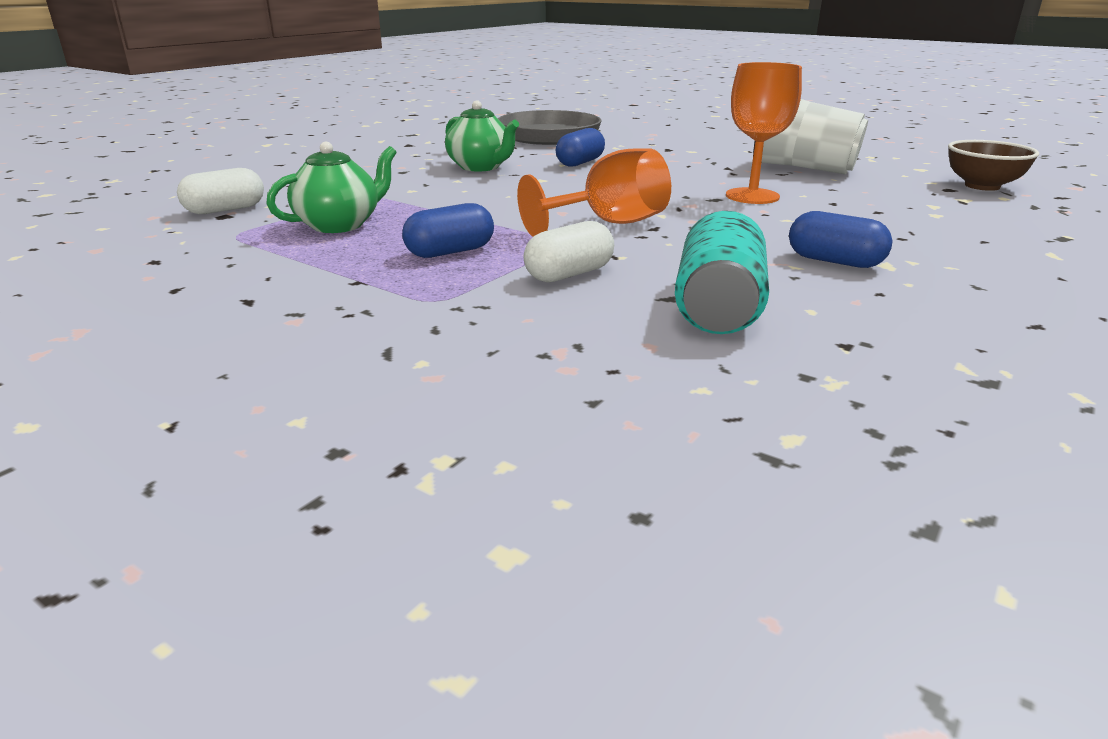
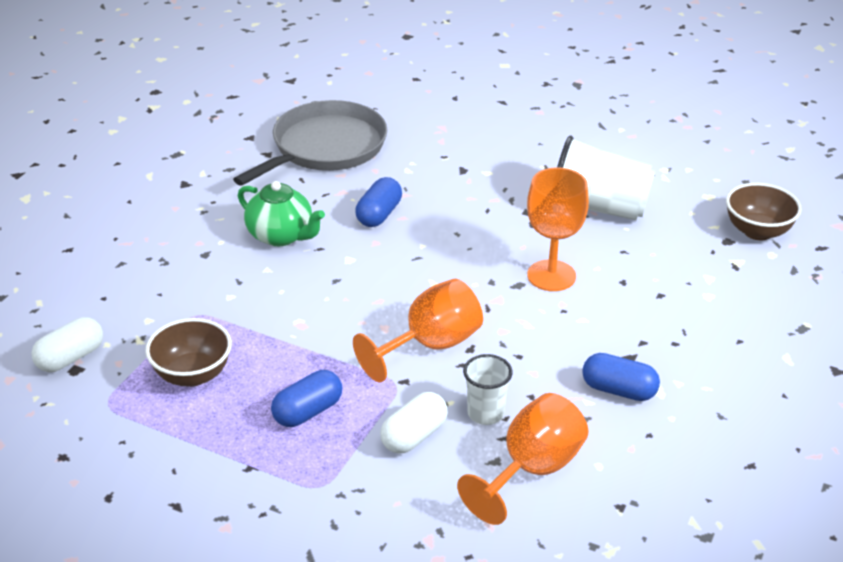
camera: 10 degrees left, 10 degrees up
green teapot [266,142,397,233] -> brown bowl [145,318,232,387]
turquoise can [675,211,769,334] -> orange goblet [457,393,589,525]
none -> white cup [463,354,513,425]

